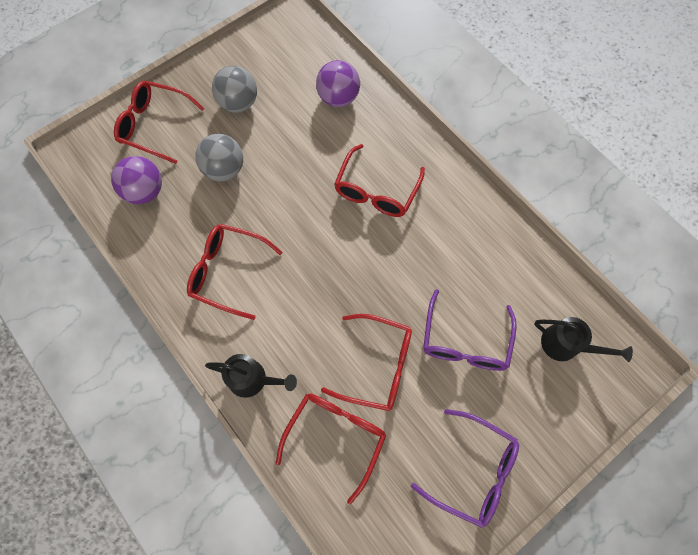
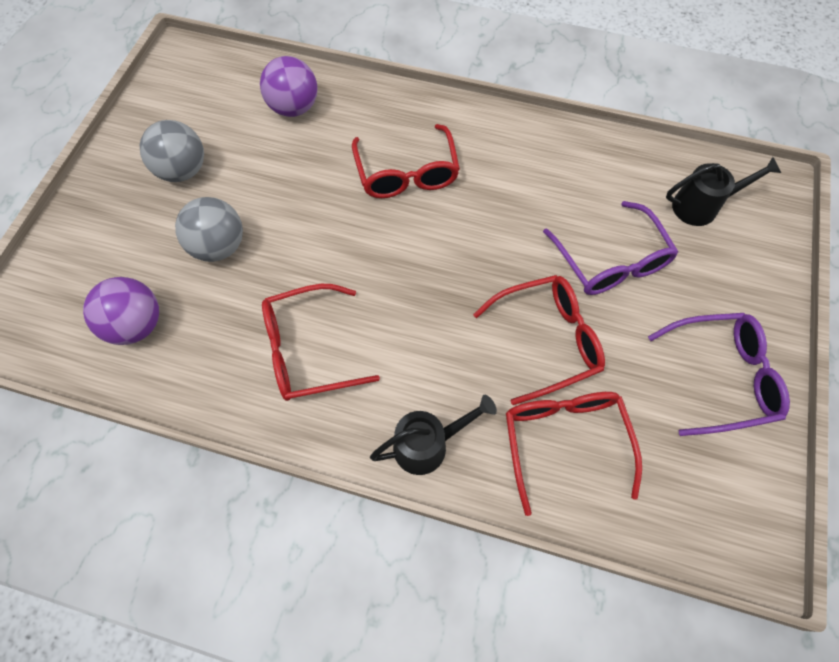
camera: 35 degrees left, 5 degrees down
red glasses [114,81,205,164] -> none

